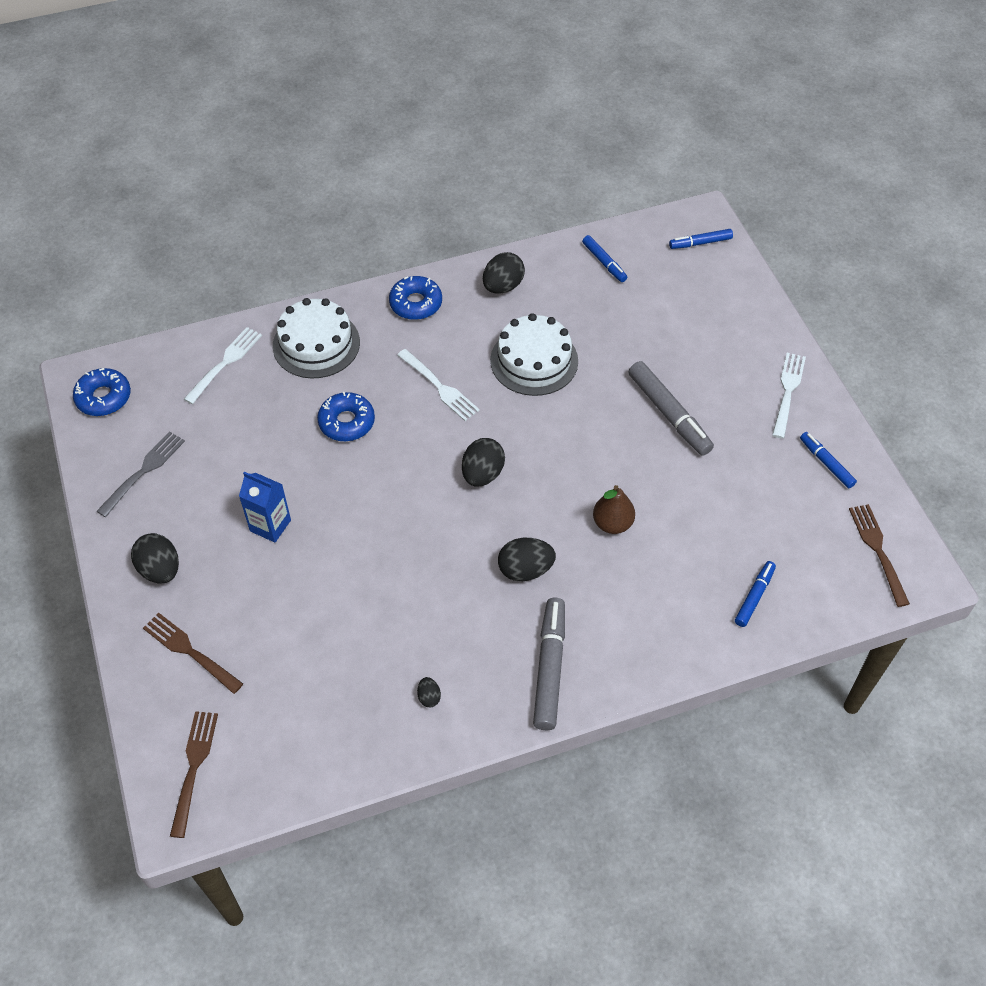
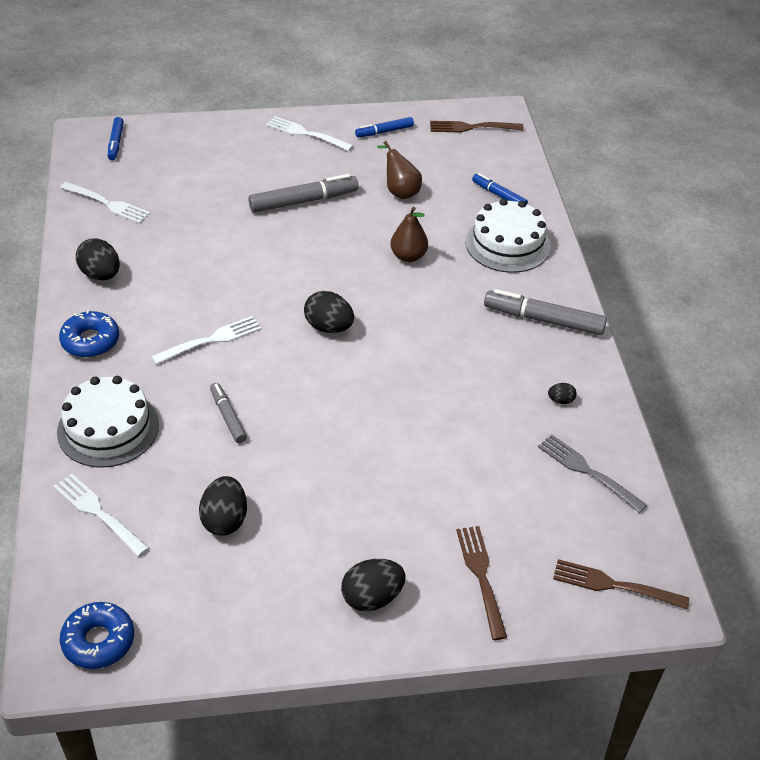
camera: 80 degrees left, 10 degrees down
grey fork [96,431,185,517] -> grey fork moved to [538,434,647,513]
brown fork [143,613,243,694] -> brown fork turned 120 degrees clockwise [456,526,507,640]
blue carton [239,472,291,542] -> none
blue donut [317,392,375,441] -> grey marker [210,383,247,443]
white cake [490,313,578,396] -> white cake moved to [465,199,551,273]
black egg [498,538,556,581] -> black egg moved to [199,476,247,536]
blue marker [582,235,627,282] -> white fork [60,182,151,224]
none -> brown pear [377,141,422,199]

